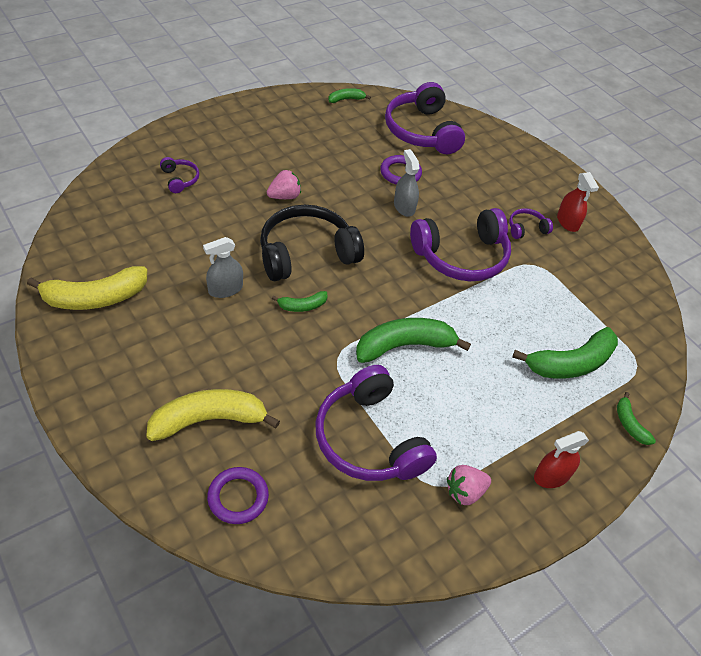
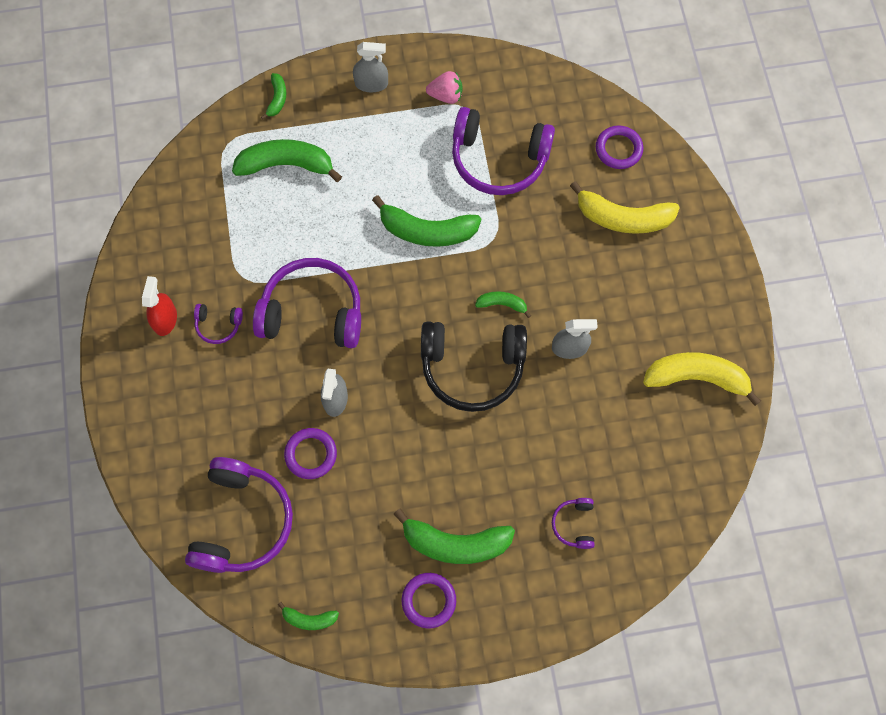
camera: 150 degrees left, 20 degrees up
pink strawberry [267,170,301,199] -> none
purple headphones [316,365,437,481] -> purple headphones turned 105 degrees clockwise [452,107,555,195]
red spray bottle [534,431,589,488] -> grey spray bottle [353,42,388,92]
none -> green banana [394,508,515,564]
none -> purple ring [401,573,456,629]

